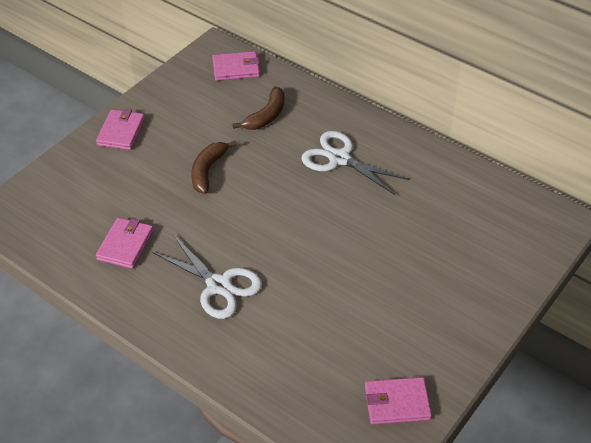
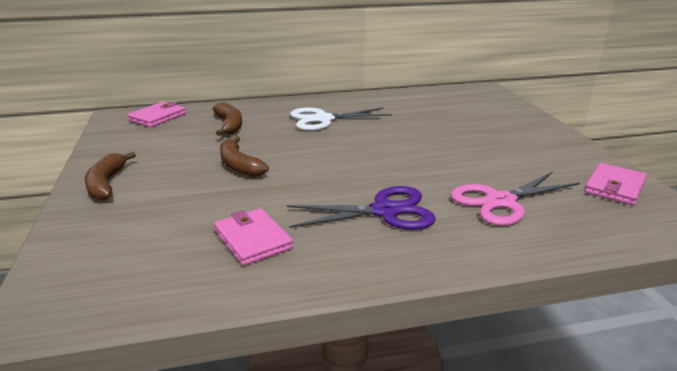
camera: 50 degrees left, 20 degrees down
pink wallet [96,109,145,150] -> brown banana [85,152,136,200]
white scissors [152,235,262,319] -> purple scissors [287,186,436,230]
none -> pink scissors [450,172,580,226]

